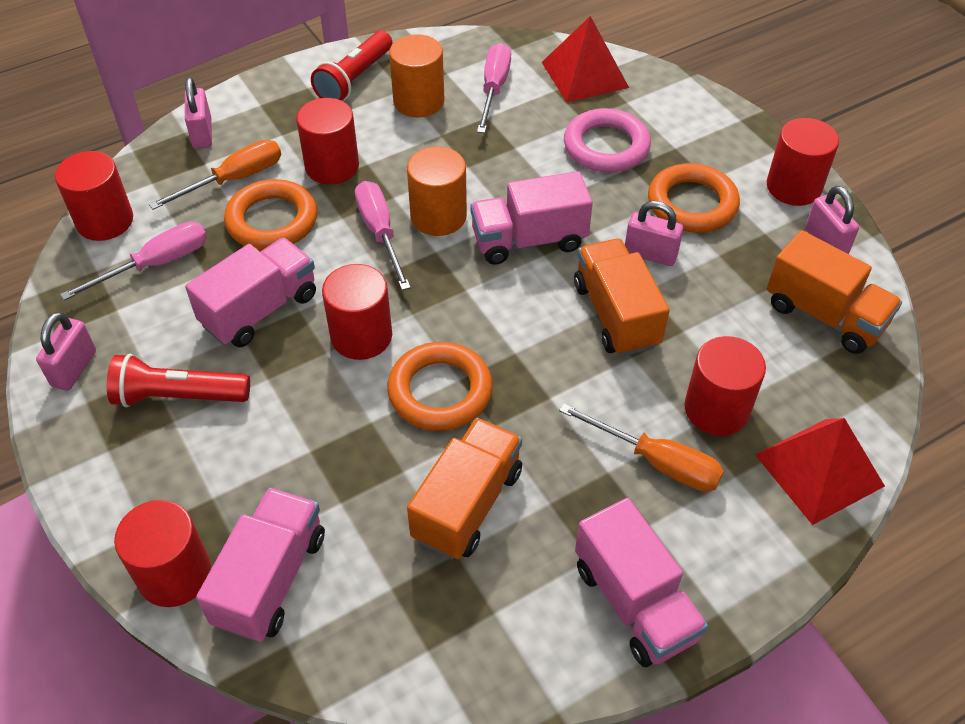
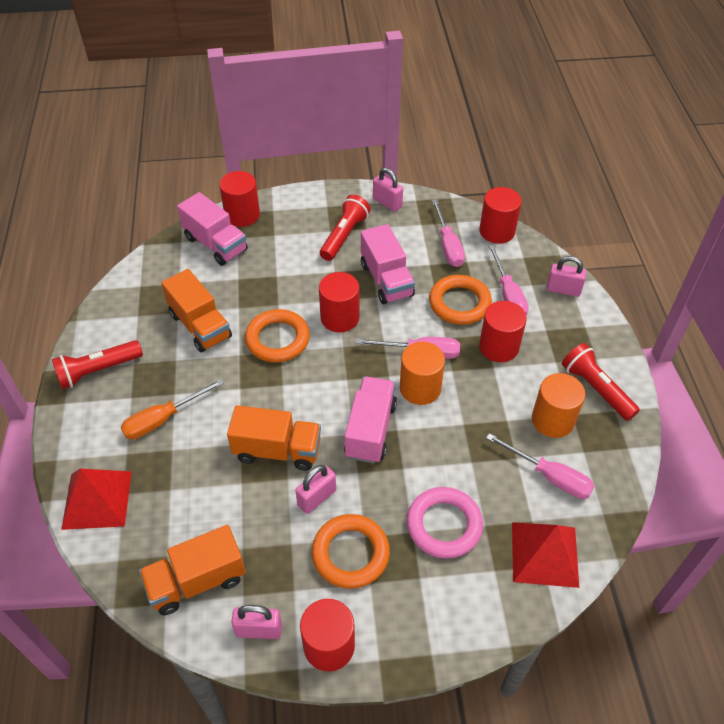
camera: 115 degrees right, 0 degrees up
orange screwdriver [149,140,281,210] -> pink screwdriver [488,245,529,316]
pink truck [575,498,708,667] -> red flashlight [52,340,143,389]
red cylinder [684,336,766,436] -> none

